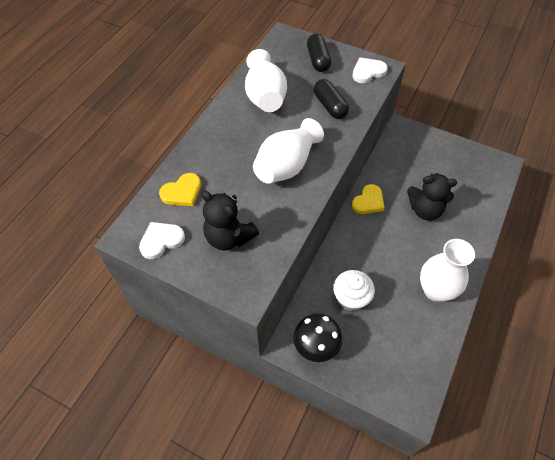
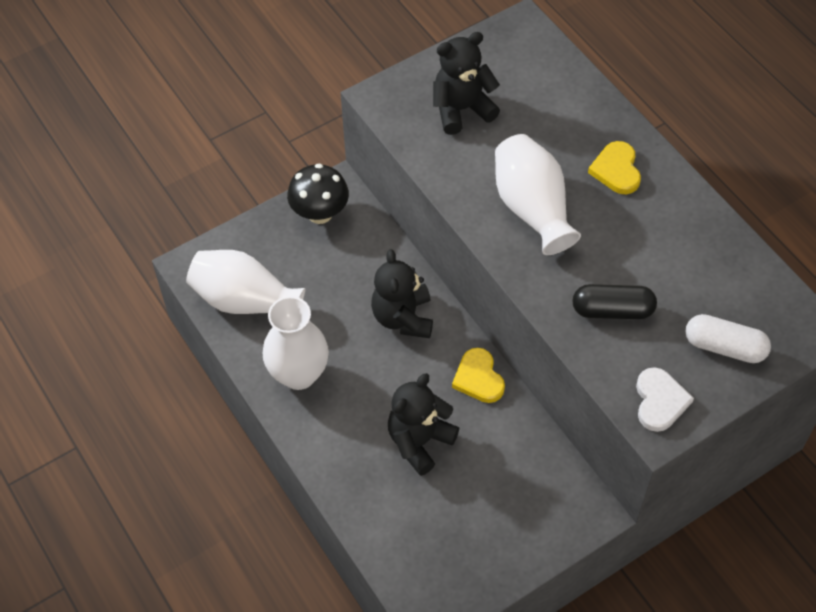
camera: 120 degrees right, 0 degrees up
white heart [139,222,185,259] -> none
yellow heart [159,173,201,206] -> yellow heart moved to [588,141,641,194]
white vase [245,49,287,112] -> white vase moved to [186,250,306,314]
black capsule [307,34,331,72] -> white capsule [685,314,771,363]
white cupcake [333,270,375,311] -> none
none -> black teddy bear [371,249,433,338]

